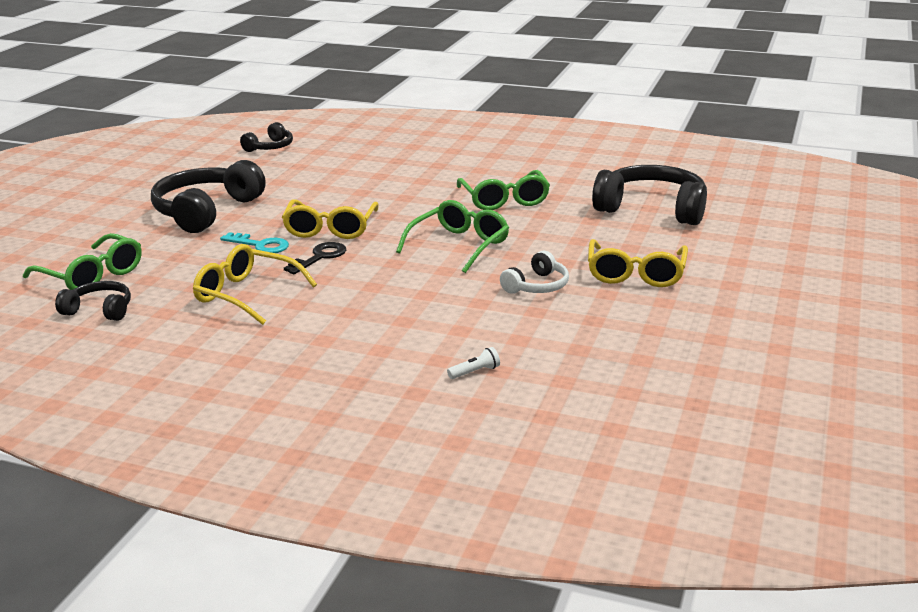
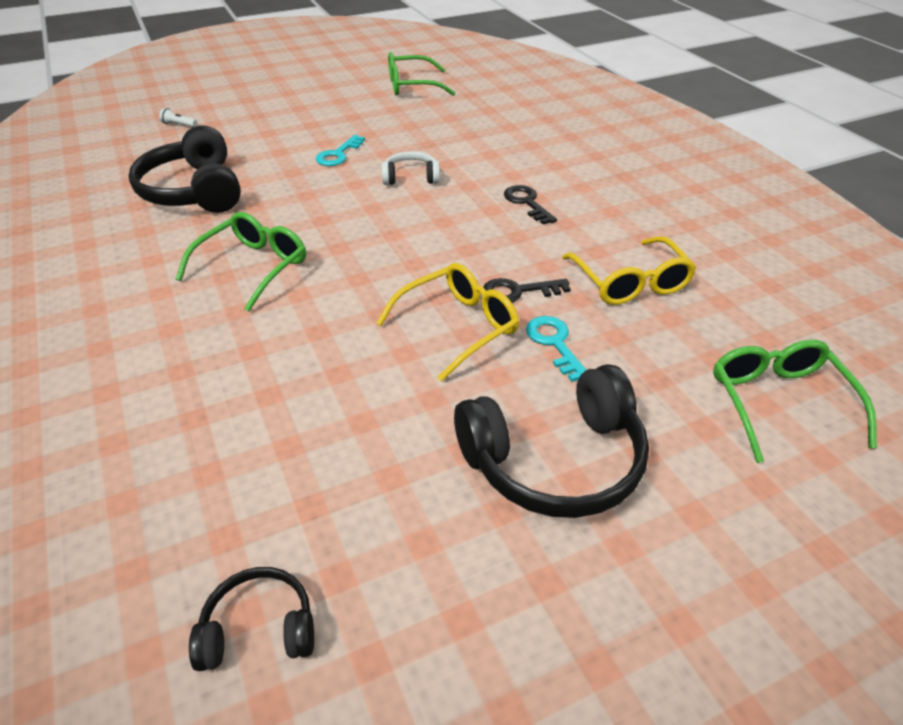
camera: 135 degrees left, 15 degrees up
black headphones [55,281,131,321] -> none
green glasses [396,200,509,273] -> green glasses moved to [388,52,455,96]
white flashlight [447,347,500,379] -> white flashlight moved to [159,108,197,127]
yellow glasses [588,239,688,287] -> turquoise key [316,135,365,166]
none -> black key [504,185,557,225]

